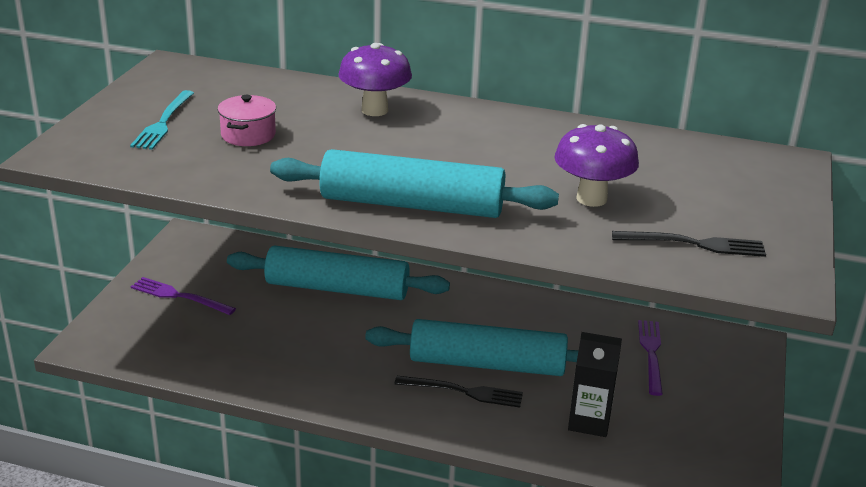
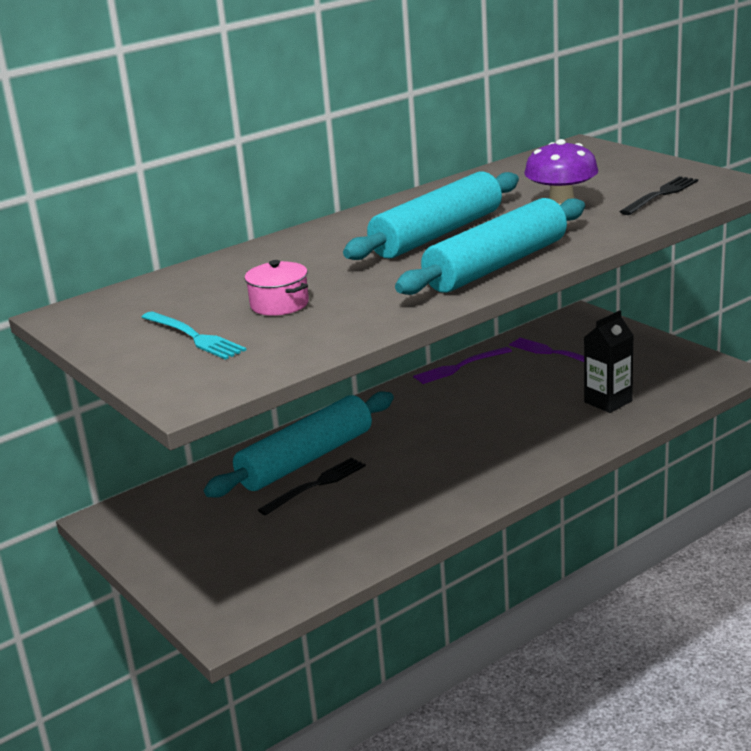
camera: 50 degrees left, 5 degrees down
purple fork [131,277,236,315] -> purple fork moved to [413,347,512,384]
purple mushroom [338,43,412,116] -> none
turquoise rolling pin [365,319,579,376] -> turquoise rolling pin moved to [343,172,519,260]
black fork [395,376,523,408] -> black fork moved to [258,457,366,516]

